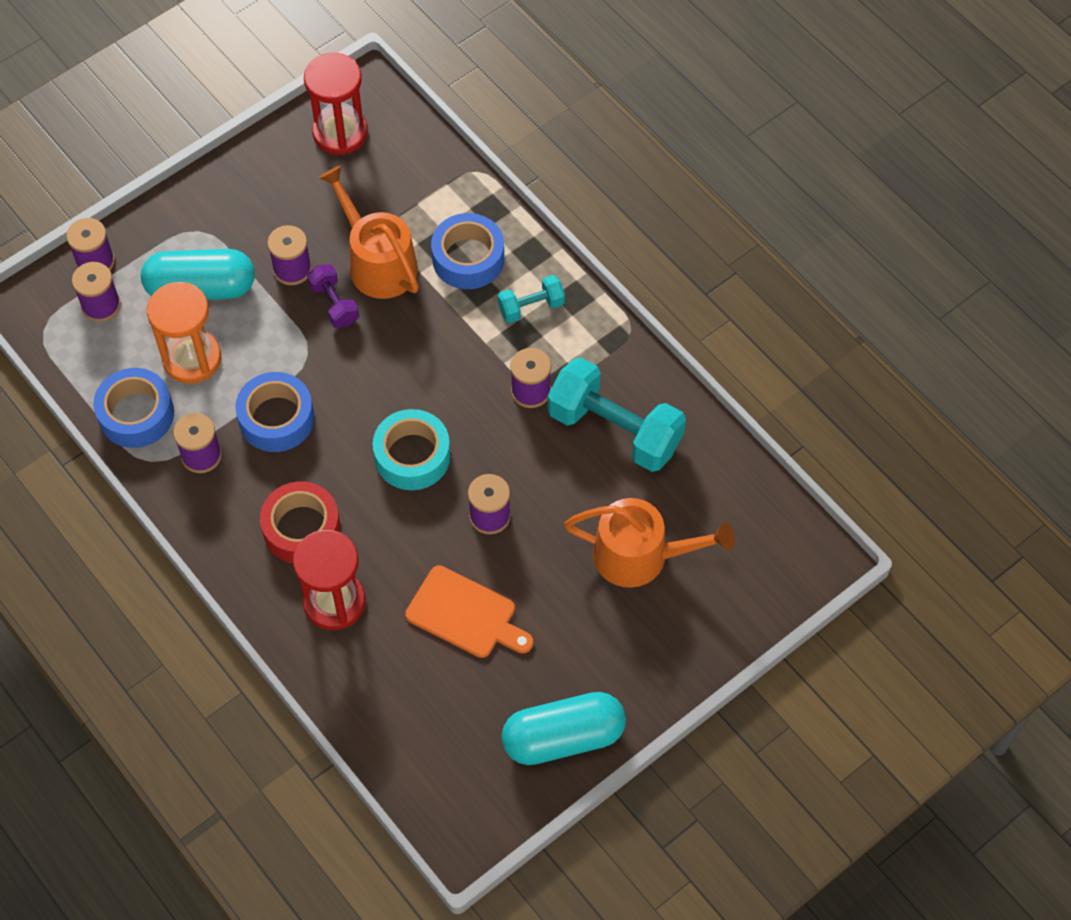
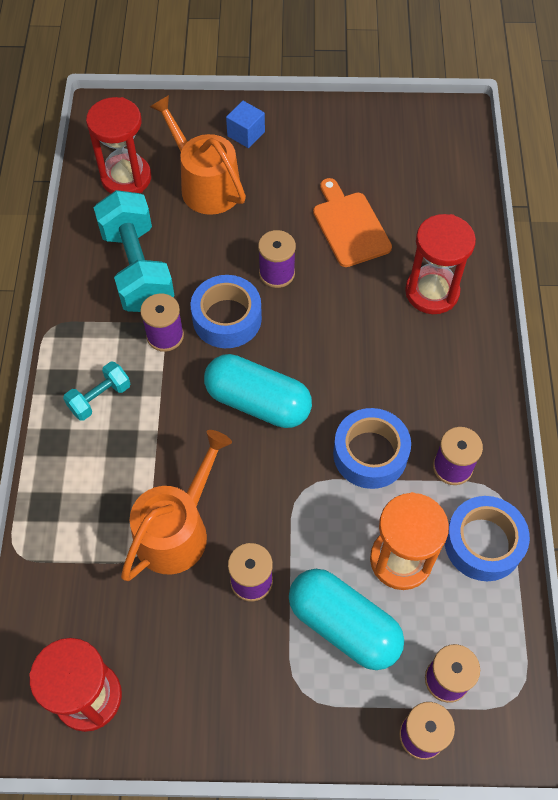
camera: 140 degrees left, 0 degrees up
red tape [260,481,341,564] -> none
purple dumbbell [307,264,359,328] -> none
orange watering can [319,166,419,299] -> orange watering can turned 150 degrees counterclockwise [121,430,232,581]
turquoise tape [373,409,450,490] -> none
blue tape [431,213,504,289] -> blue tape moved to [191,275,262,348]
turquoise dumbbell [498,275,565,323] -> turquoise dumbbell turned 60 degrees counterclockwise [63,361,130,421]
turquoise capsule [502,692,626,765] -> turquoise capsule moved to [204,354,312,428]
none -> red hourglass [86,97,151,194]
none -> blue cube [226,101,265,148]

